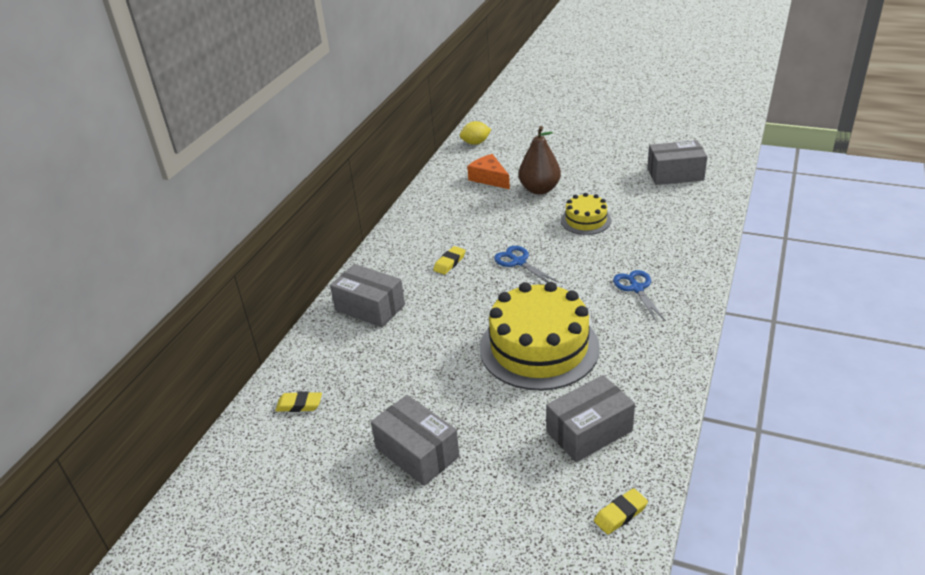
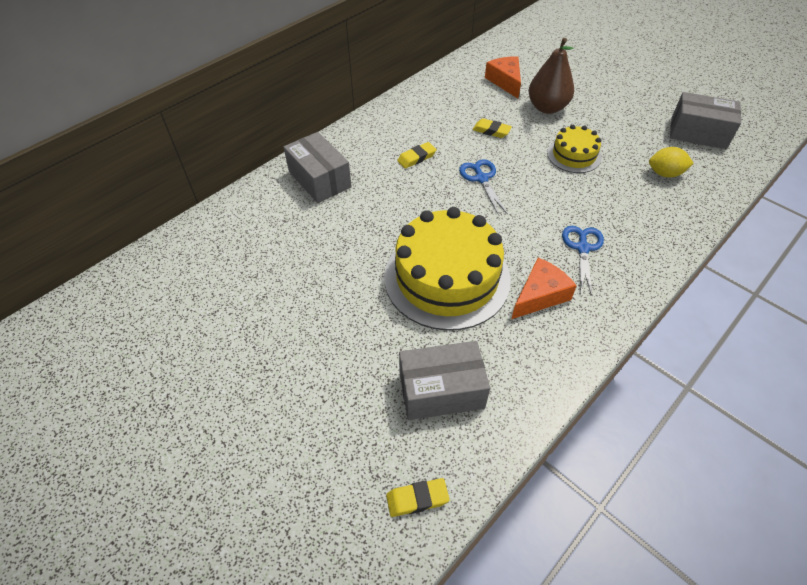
camera: 20 degrees right, 15 degrees up
yellow eraser [275,391,322,412] -> yellow eraser moved to [472,118,512,138]
grey box [371,395,460,486] -> none
yellow lemon [460,121,491,145] -> yellow lemon moved to [649,147,694,178]
none -> orange cheese [511,258,577,319]

